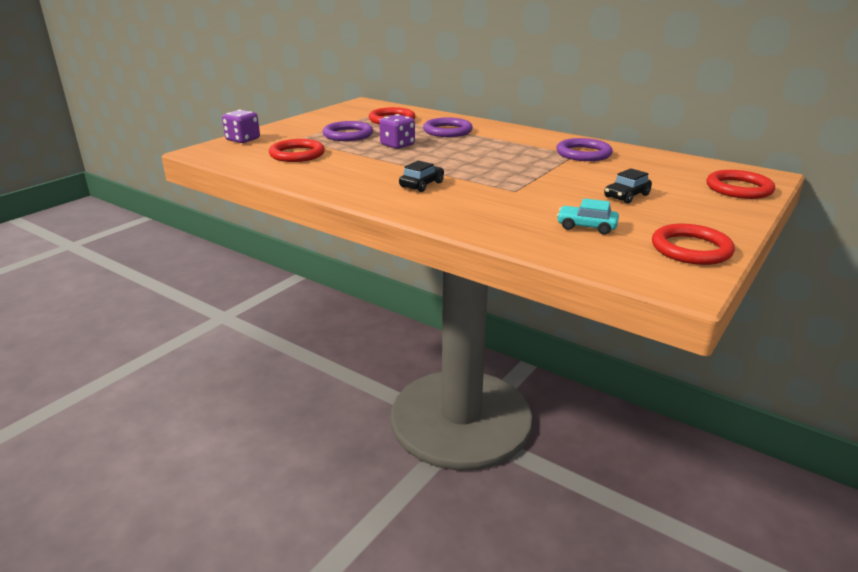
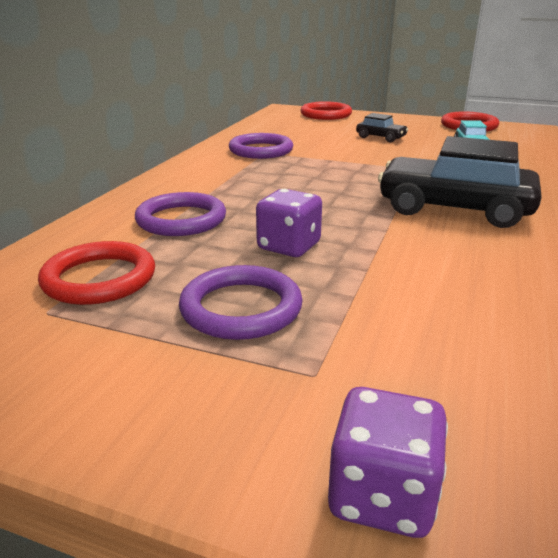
camera: 105 degrees left, 0 degrees up
red ring [269,139,325,162] -> none
black car [399,161,444,192] -> black car [378,136,542,228], size x2.13

